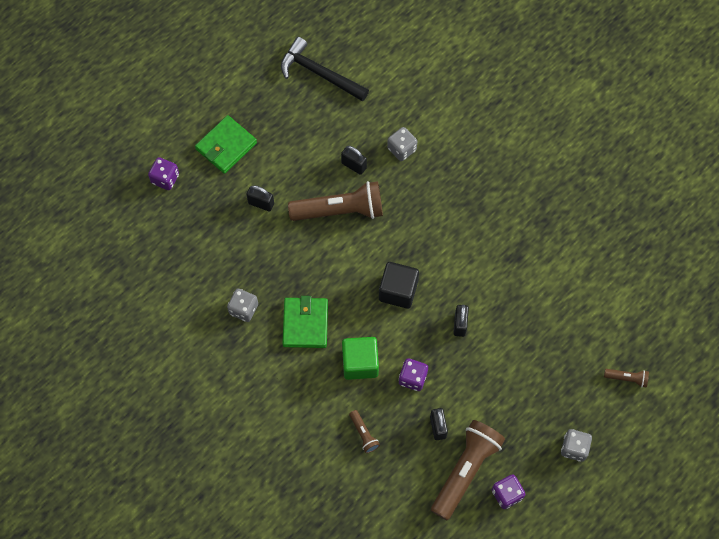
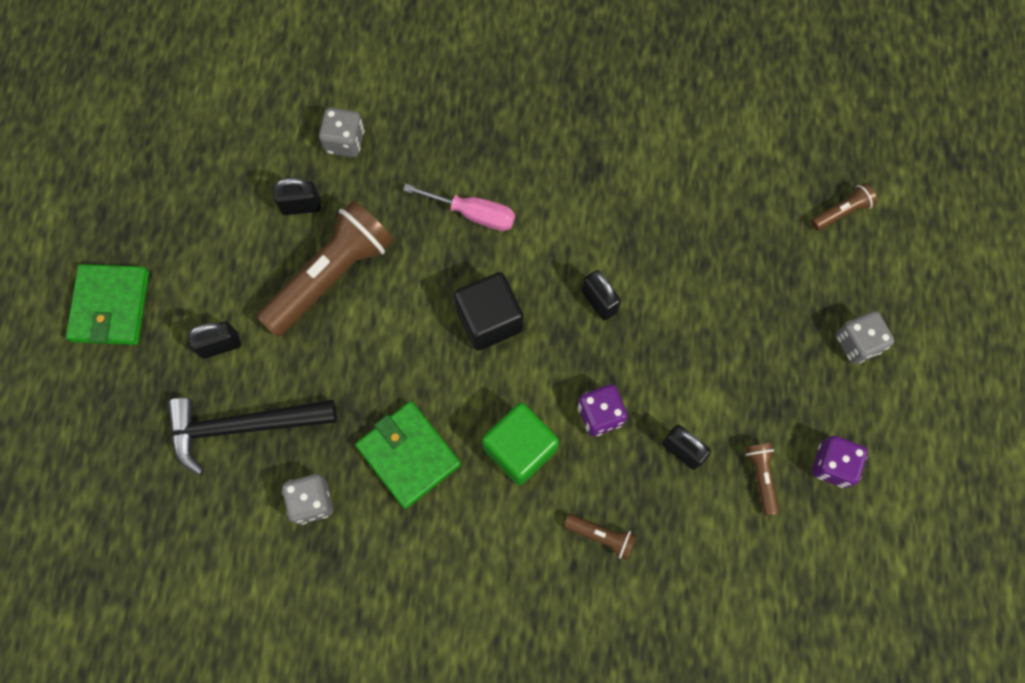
camera: 40 degrees left, 5 degrees up
purple dice [148,157,179,190] -> none
black hammer [281,37,369,102] -> black hammer moved to [168,398,337,475]
brown flashlight [431,420,505,520] -> brown flashlight [745,443,779,516], size x0.44
none -> pink screwdriver [403,184,515,231]

